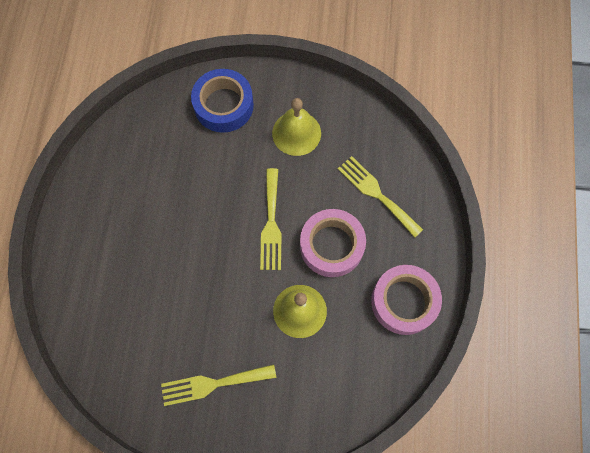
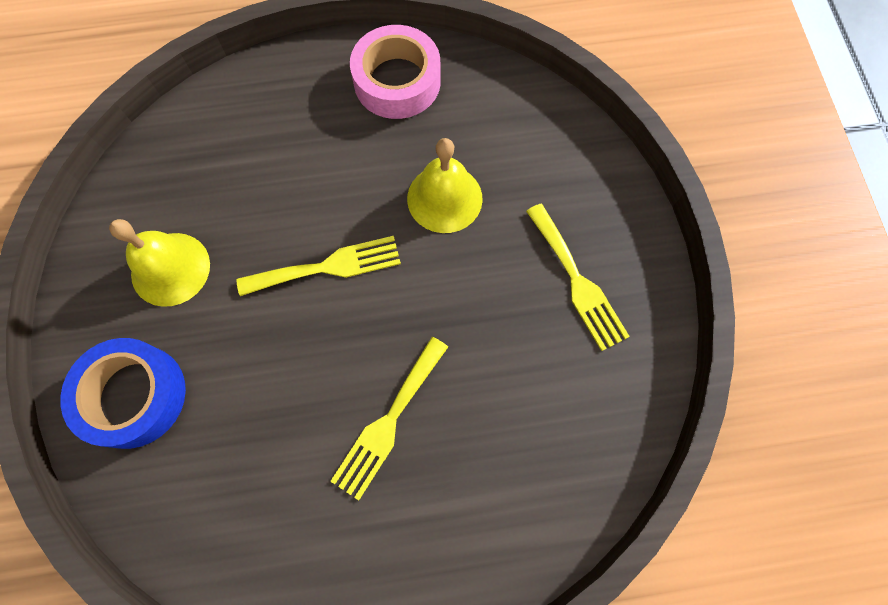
camera: 105 degrees left, 0 degrees up
pink tape [300,209,366,277] -> none
yellow fork [338,156,423,238] -> yellow fork moved to [330,337,448,501]

